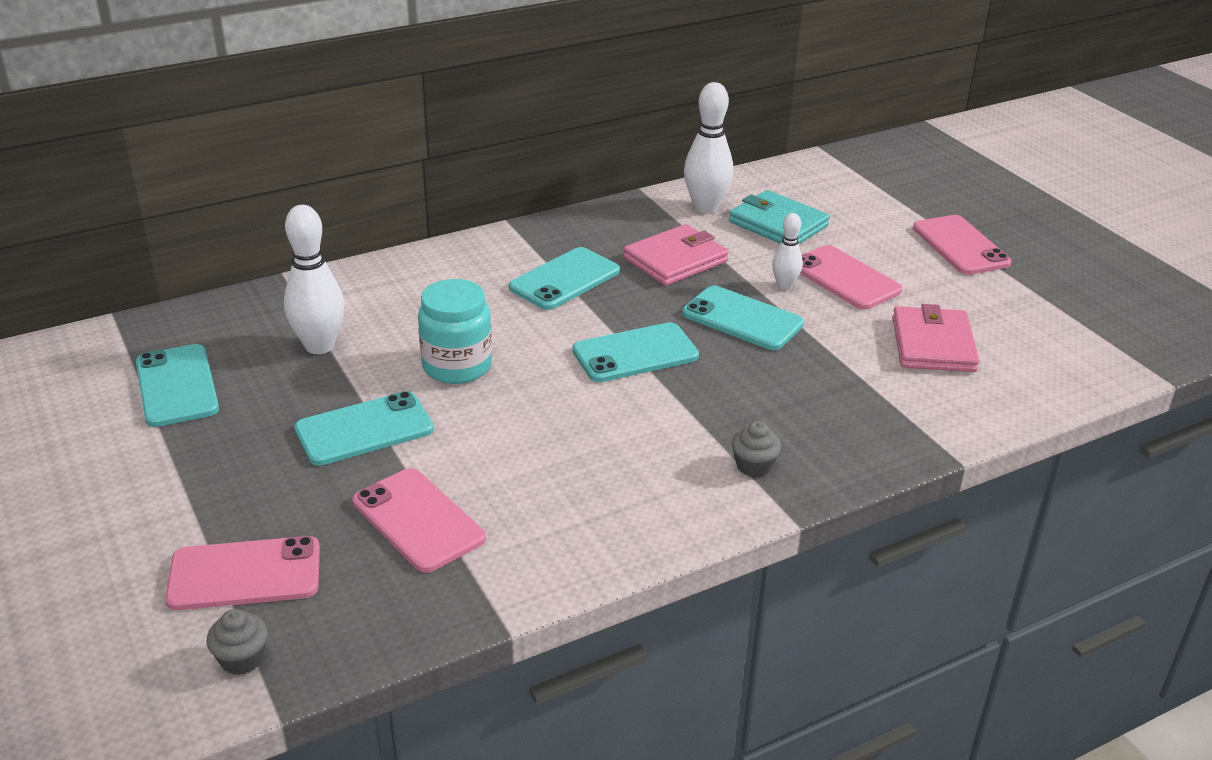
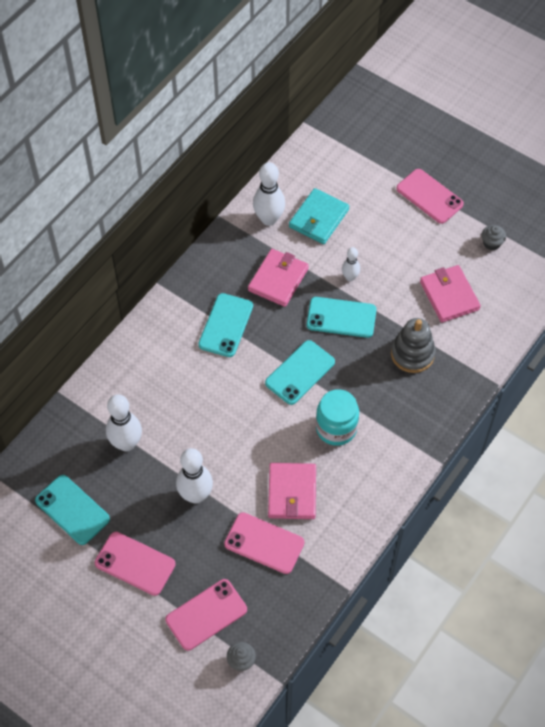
camera: 25 degrees left, 25 degrees up
turquoise phone [294,391,434,466] -> white bowling pin [176,448,213,504]
turquoise jar [418,279,492,384] -> turquoise jar moved to [316,389,359,446]
turquoise wallet [729,190,830,244] -> turquoise wallet turned 75 degrees counterclockwise [289,188,349,244]
grey cupcake [732,421,781,477] -> grey cupcake moved to [481,225,506,250]
pink phone [800,245,902,309] -> pink phone moved to [95,532,176,596]
none -> pink wallet [268,463,316,519]
none -> grey stacking toy [391,318,436,373]

